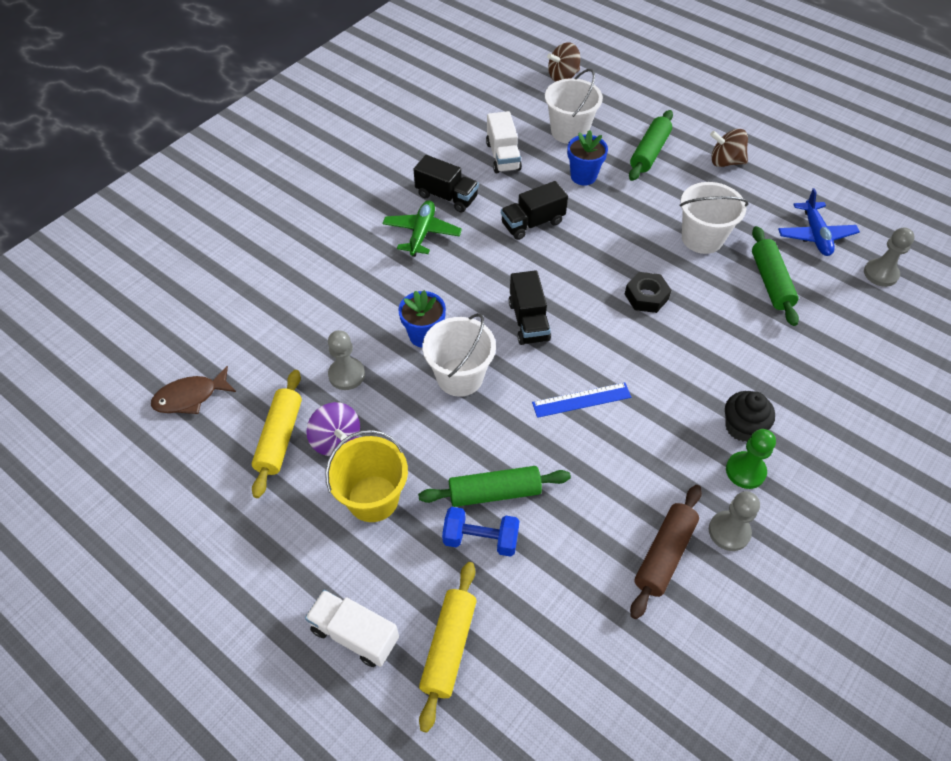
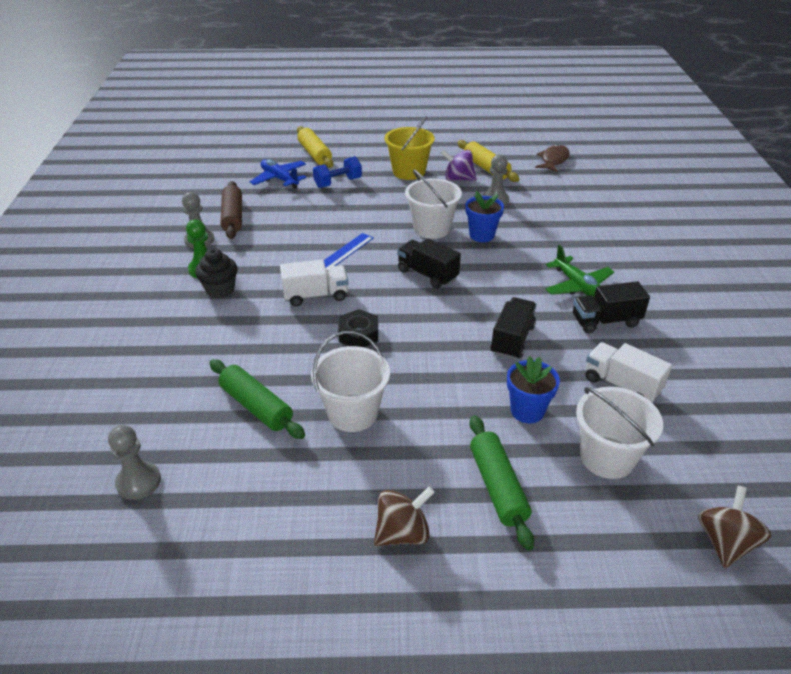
camera: 140 degrees right, 15 degrees down
white truck [305,590,399,667] -> white truck moved to [280,259,348,306]
green rolling pin [418,466,571,507] -> none
blue plane [778,188,860,256] -> blue plane moved to [250,159,306,189]

